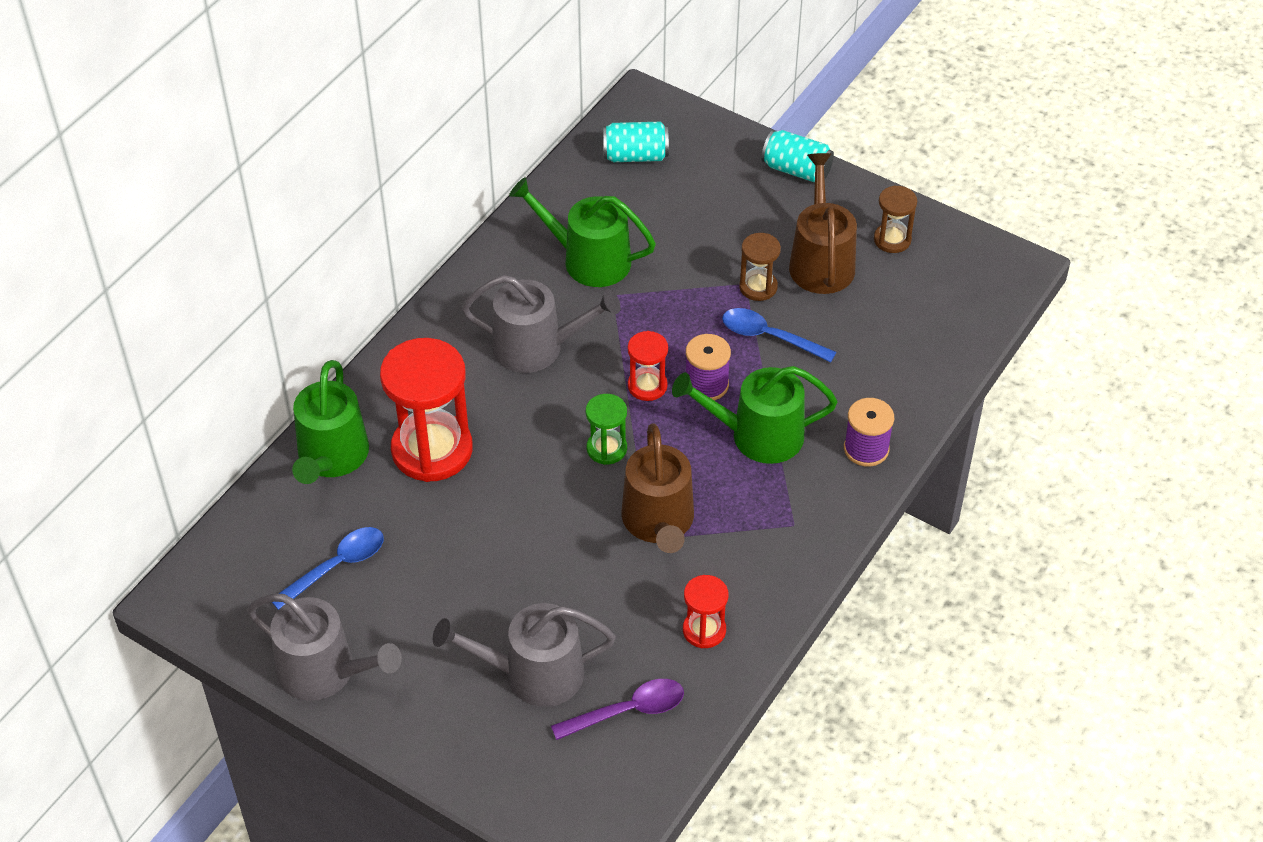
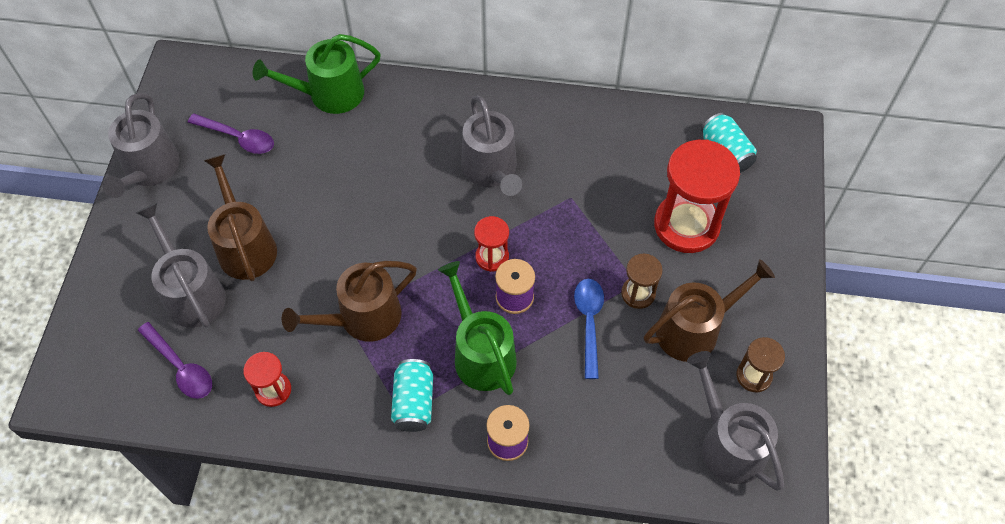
camera: 65 degrees right, 10 degrees up
blue spoon [272,527,384,610] -> purple spoon [188,114,274,154]
red hourglass [380,338,473,482] -> red hourglass moved to [654,139,740,253]
green watering can [509,177,656,287] -> none
green hourglass [586,394,627,465] -> none
turquoise can [761,130,834,183] -> turquoise can moved to [391,359,433,432]
none -> brown watering can [204,154,277,281]
none -> grey watering can [687,351,784,491]

